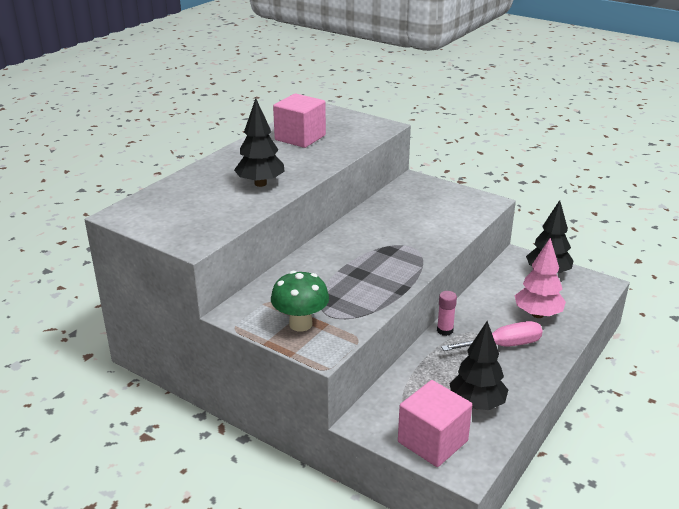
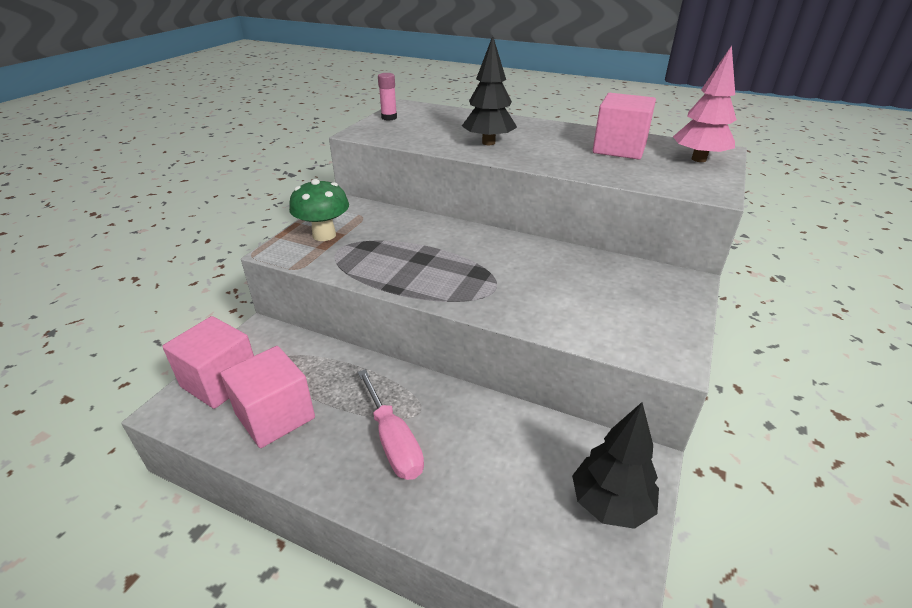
camera: 80 degrees right, 5 degrees up
pink glue stick [437,291,457,336] -> pink glue stick moved to [378,73,397,121]
black tree [450,321,508,410] -> pink cube [221,346,315,448]
pink tree [515,238,566,318] -> pink tree moved to [673,46,737,162]

